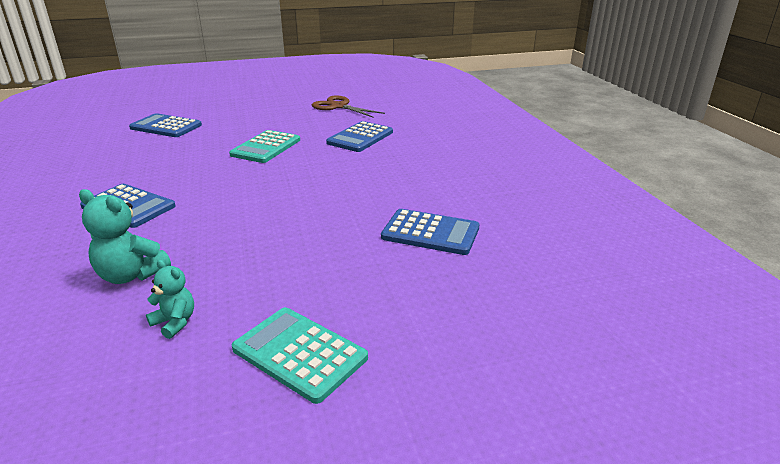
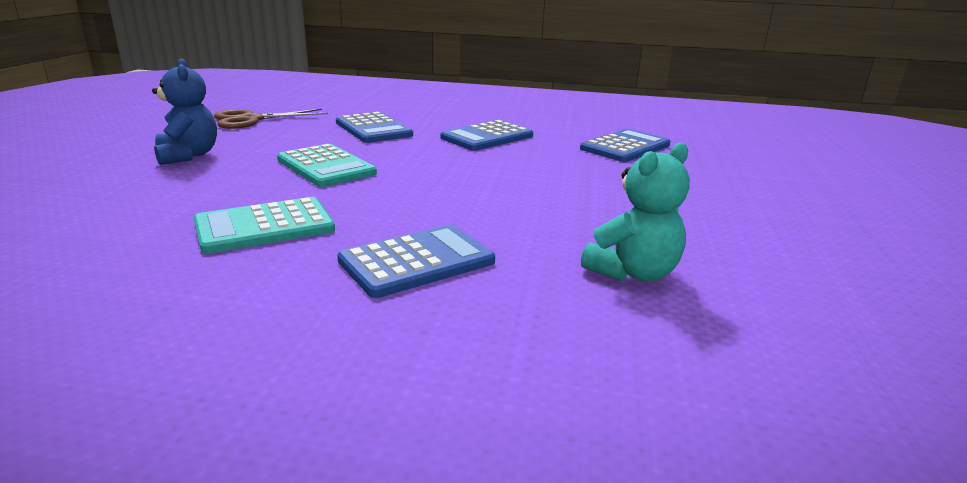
camera: 65 degrees left, 5 degrees down
blue calculator [129,113,202,137] -> blue calculator moved to [440,120,533,151]
turquoise teddy bear [146,260,194,339] -> none
turquoise calculator [232,307,368,404] -> turquoise calculator moved to [194,197,335,254]
none -> blue teddy bear [152,58,217,165]

